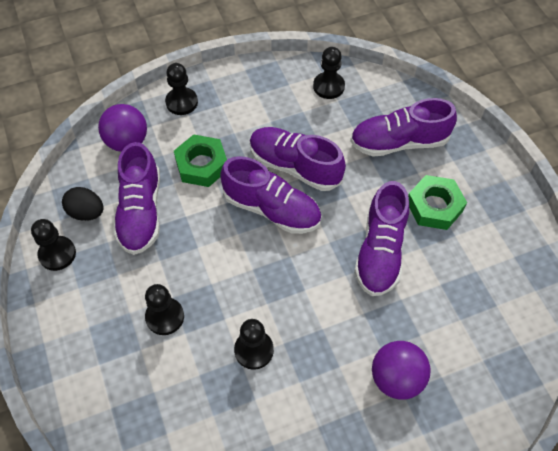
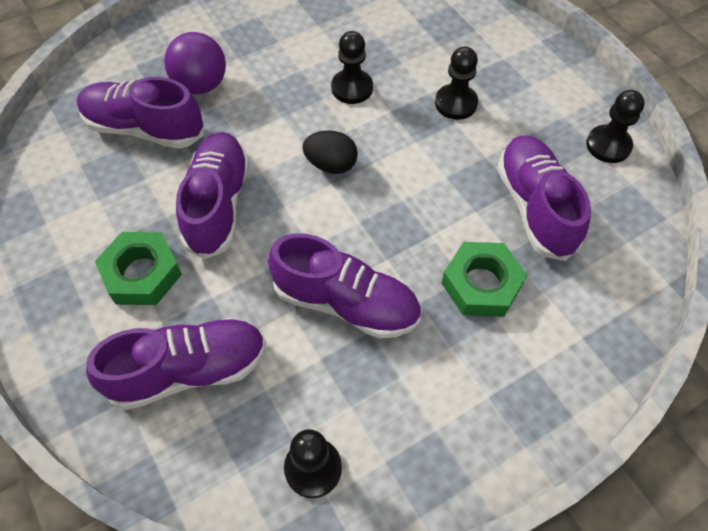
camera: 170 degrees right, 0 degrees up
black egg [62,187,104,221] -> black egg moved to [302,130,358,174]
purple ball [98,104,147,152] -> none
black pawn [165,63,198,115] -> none
purple shoe [220,156,322,234] -> purple shoe moved to [77,77,204,149]

